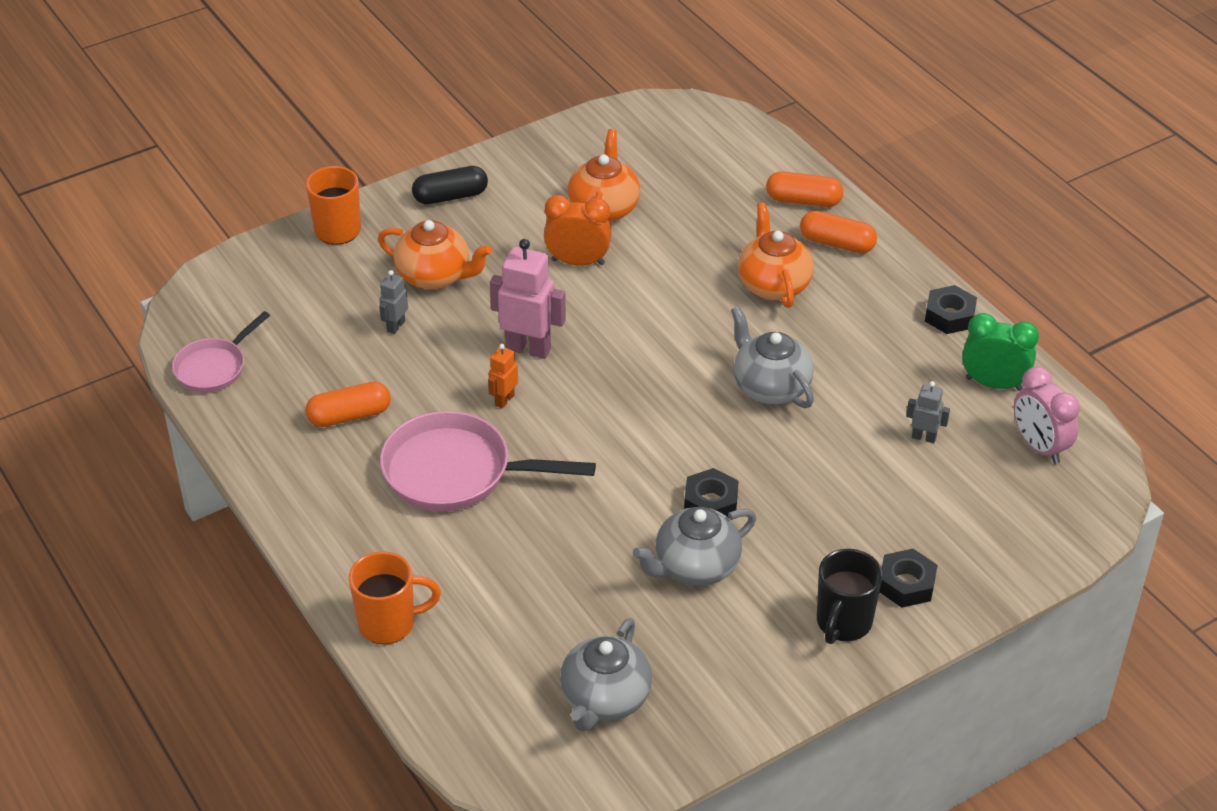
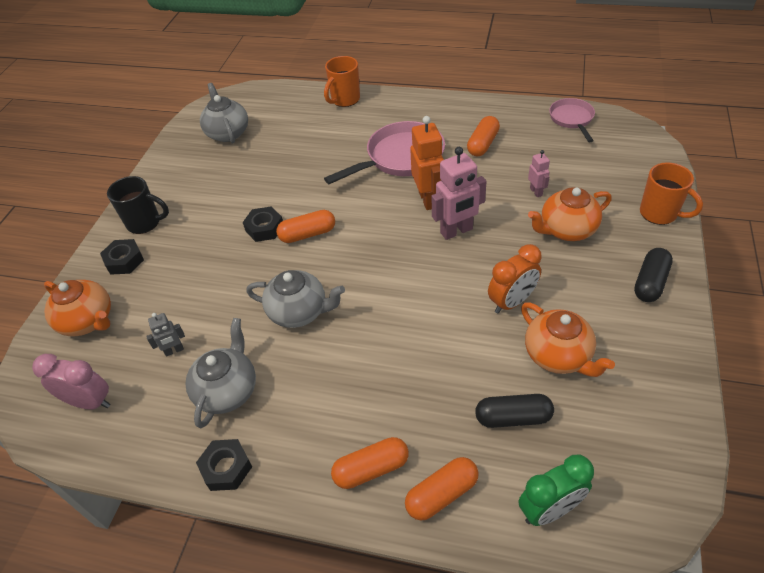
camera: 140 degrees right, 5 degrees up
grey robot [379,270,408,334] -> pink robot [528,150,550,197]
orange robot [488,344,518,408] -> orange robot [410,116,444,210], size x1.91
grey teapot [632,507,756,586] -> grey teapot moved to [186,318,256,428]
orange teapot [738,202,814,308] -> orange teapot moved to [44,280,111,336]
black mug [817,549,882,644] -> black mug turned 120 degrees clockwise [107,176,169,234]
green clock [962,313,1039,391] -> green clock moved to [518,455,594,526]
none -> orange capsule [276,210,335,243]
none -> black capsule [475,394,554,428]

